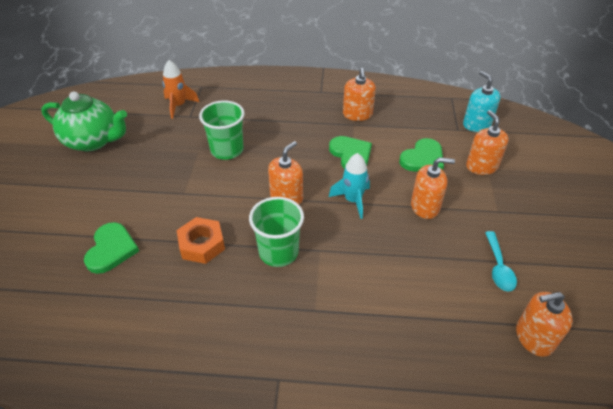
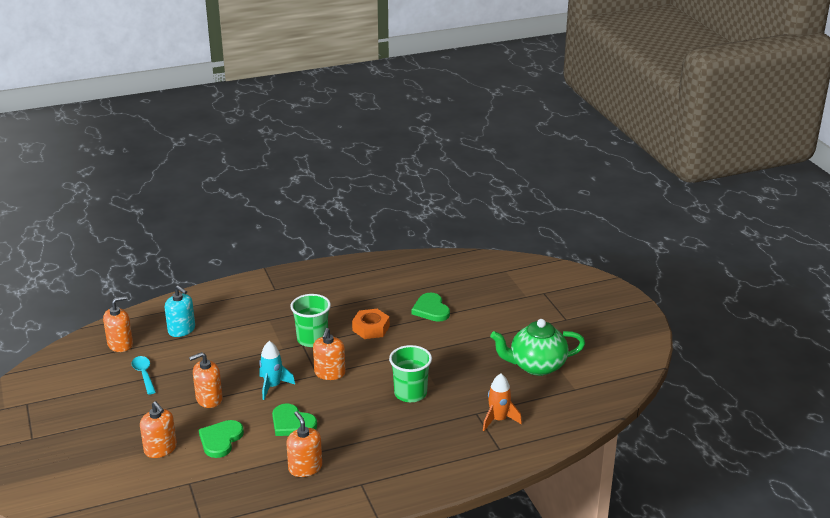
camera: 155 degrees right, 15 degrees down
turquoise soap dispenser [463,71,500,132] -> turquoise soap dispenser moved to [165,285,195,337]

